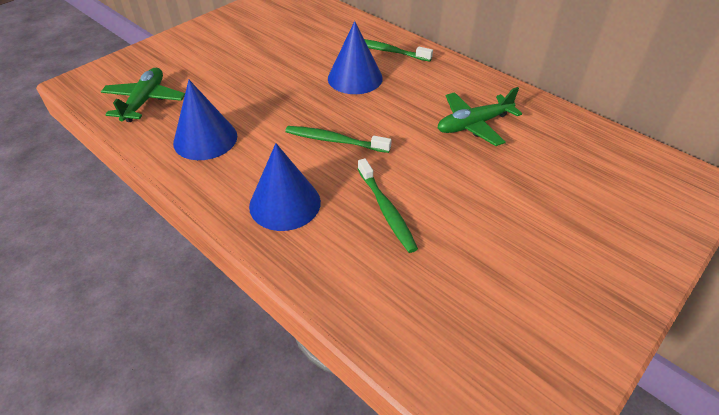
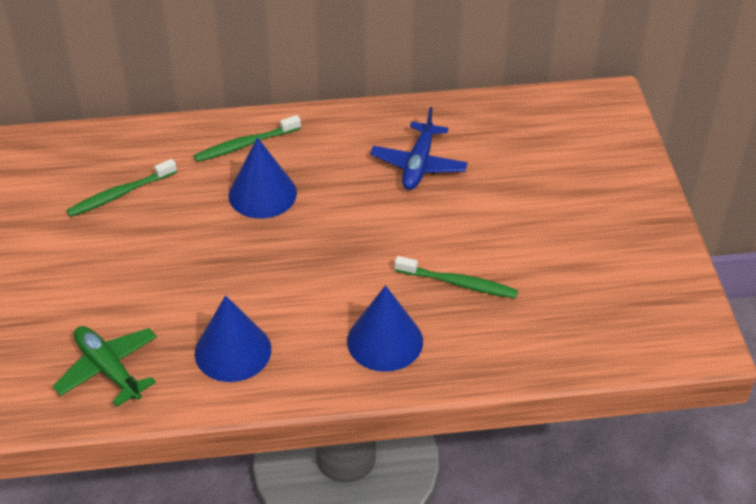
camera: 50 degrees left, 0 degrees up
green toothbrush [285,126,392,153] -> green toothbrush moved to [66,159,177,217]
green plane [438,87,522,146] -> blue plane [370,107,468,190]

